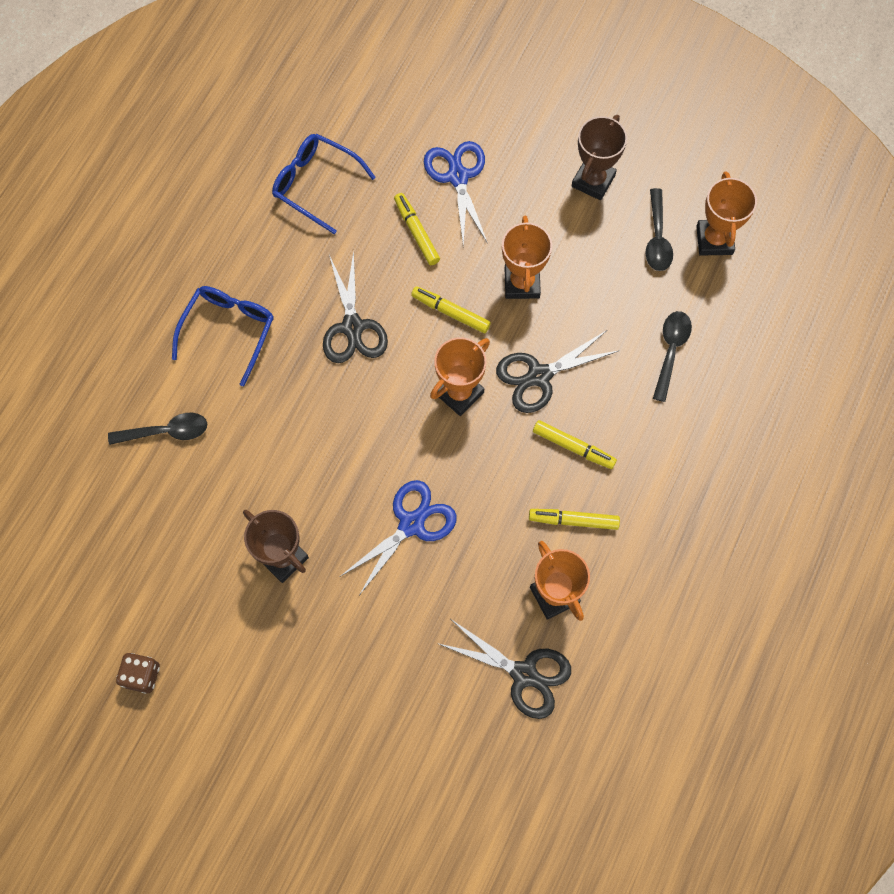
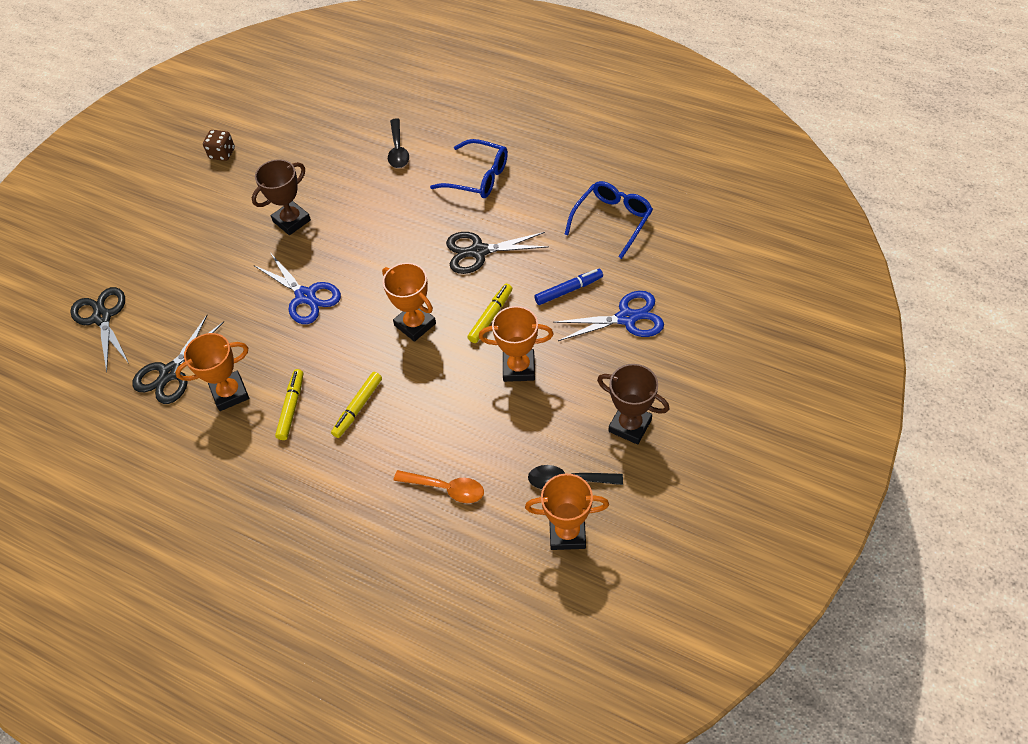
camera: 95 degrees right, 15 degrees down
yellow marker [394,193,440,265] -> blue marker [534,269,603,305]
black scissors [496,330,620,413] -> black scissors moved to [70,287,130,372]
black spoon [653,311,692,402] -> orange spoon [394,470,484,503]

